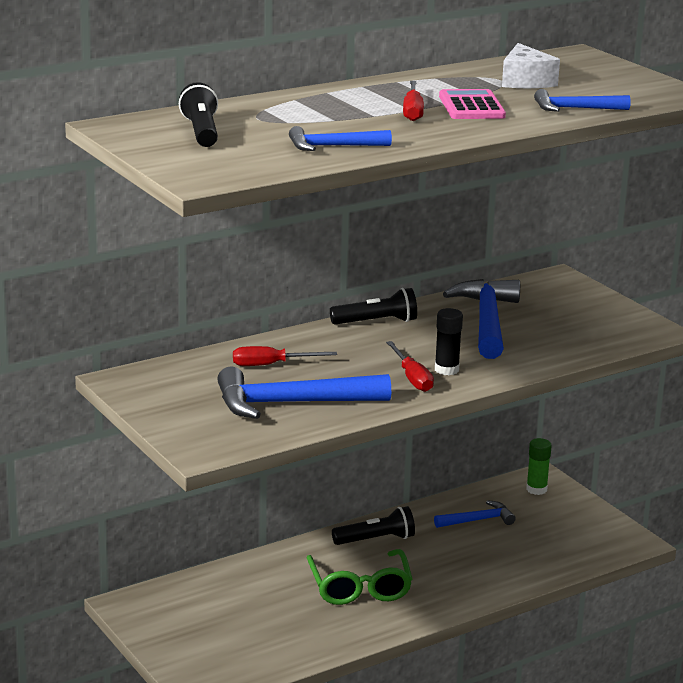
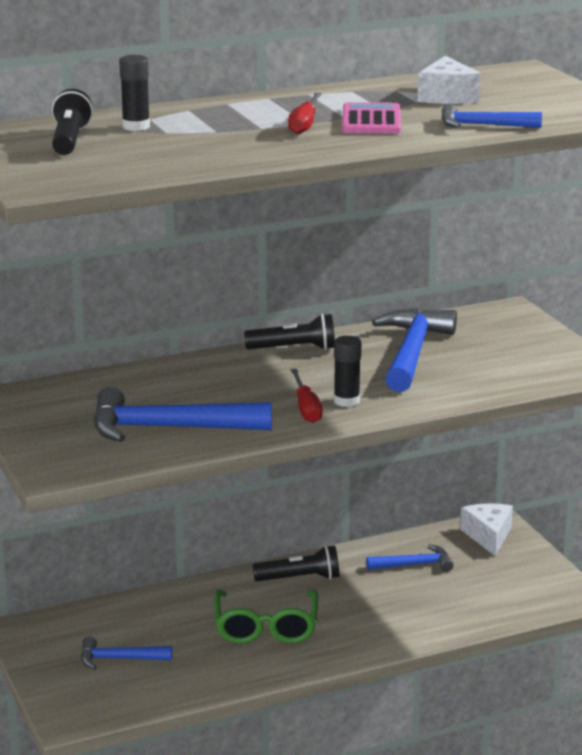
camera: 10 degrees right, 0 degrees up
red screwdriver [233,346,337,366] -> none
blue hammer [289,126,392,151] -> blue hammer moved to [81,636,172,670]
green glue stick [526,438,552,495] -> white cheese [460,503,513,556]
none -> black glue stick [119,55,150,131]

